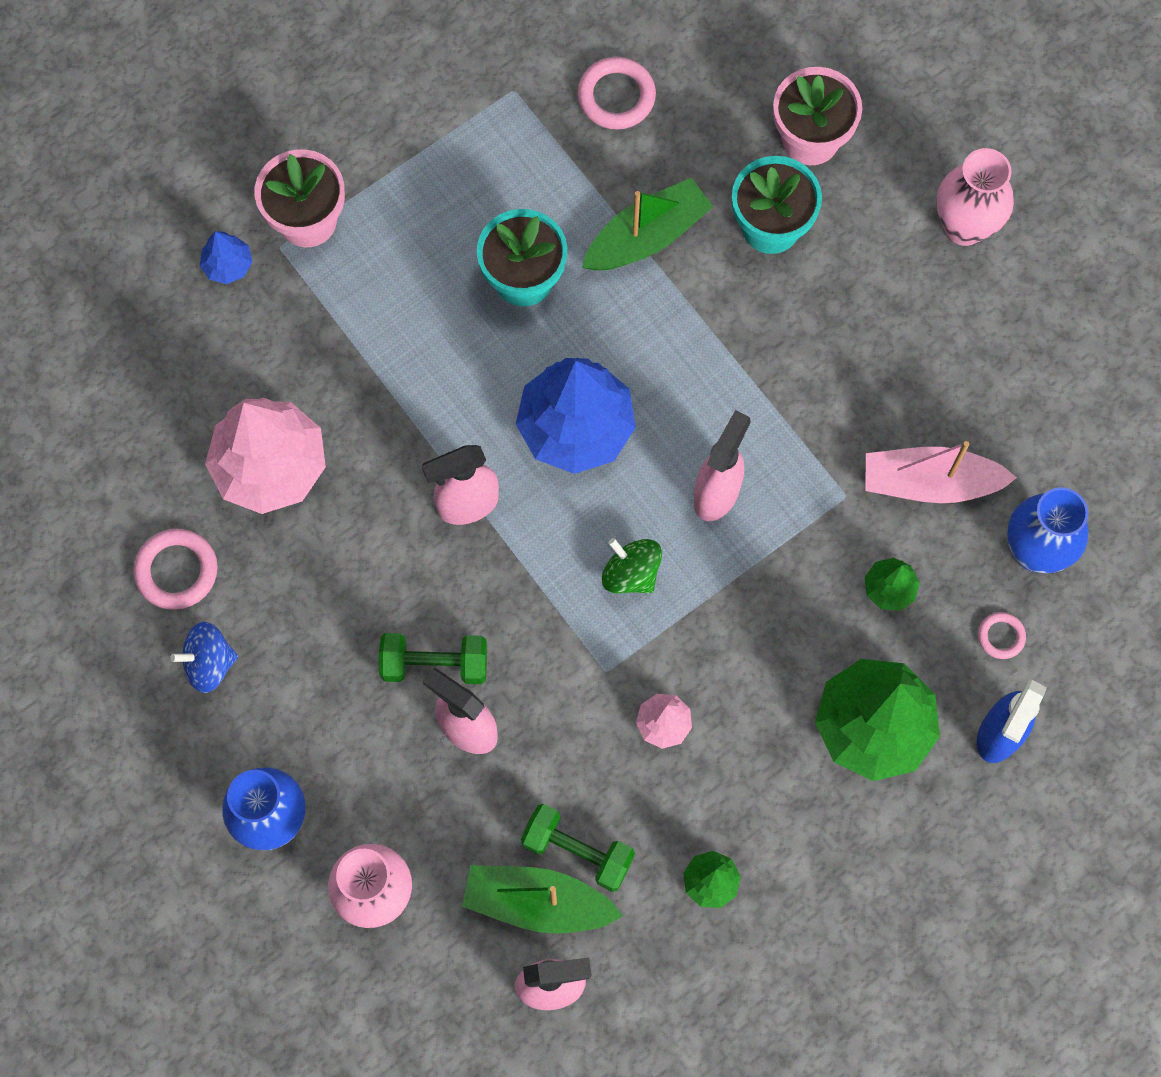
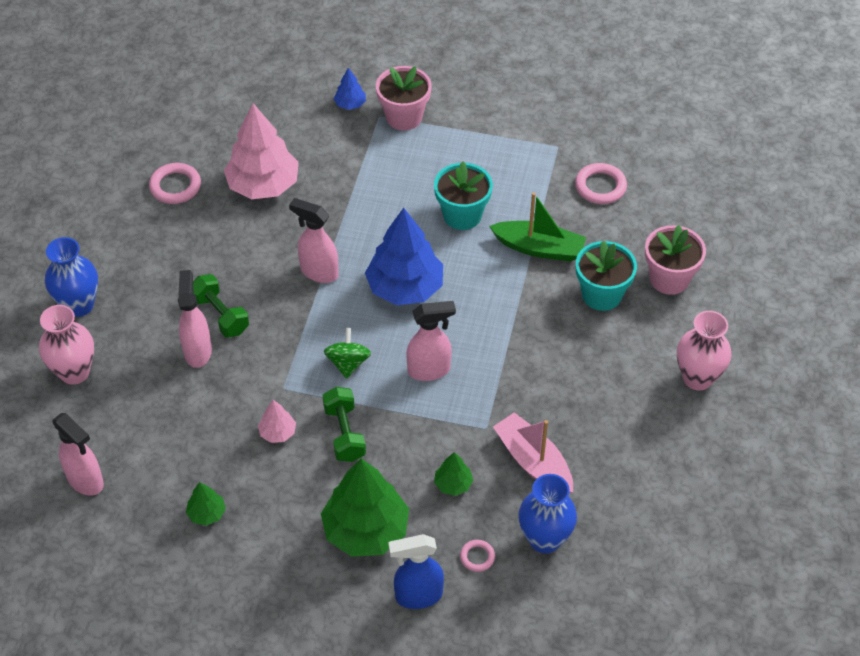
camera: 50 degrees right, 20 degrees down
blue spinning top [170,622,238,693] -> none
green boat [462,865,623,934] -> none
green dumbbell [521,804,635,892] -> green dumbbell moved to [322,387,366,462]

